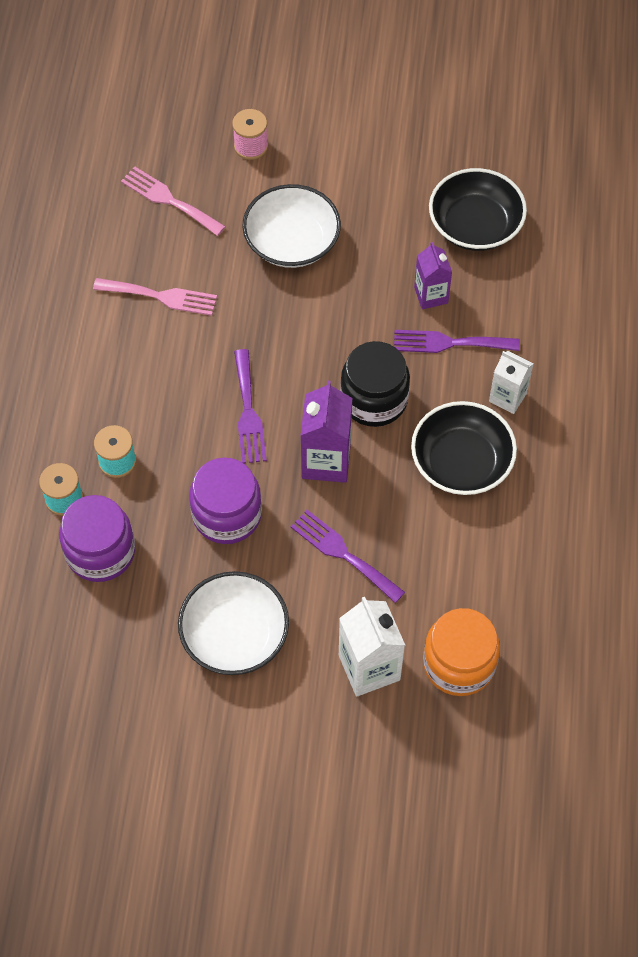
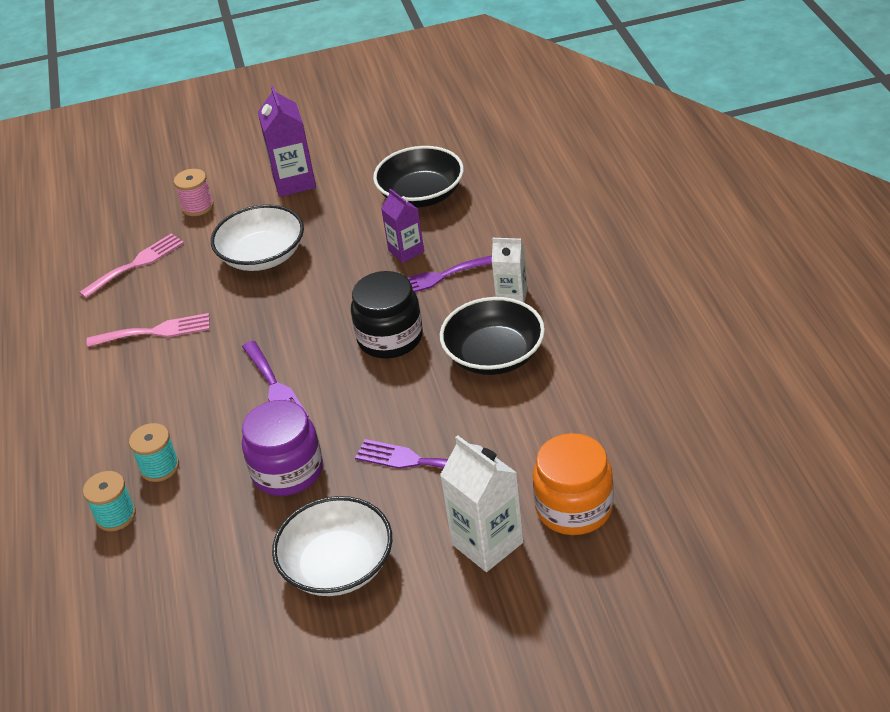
camera: 15 degrees left, 20 degrees down
purple jar [59,495,135,582] -> none
pink fork [121,167,226,236] -> pink fork turned 120 degrees clockwise [79,233,184,298]
purple carton [301,381,352,483] -> purple carton moved to [258,85,316,197]

